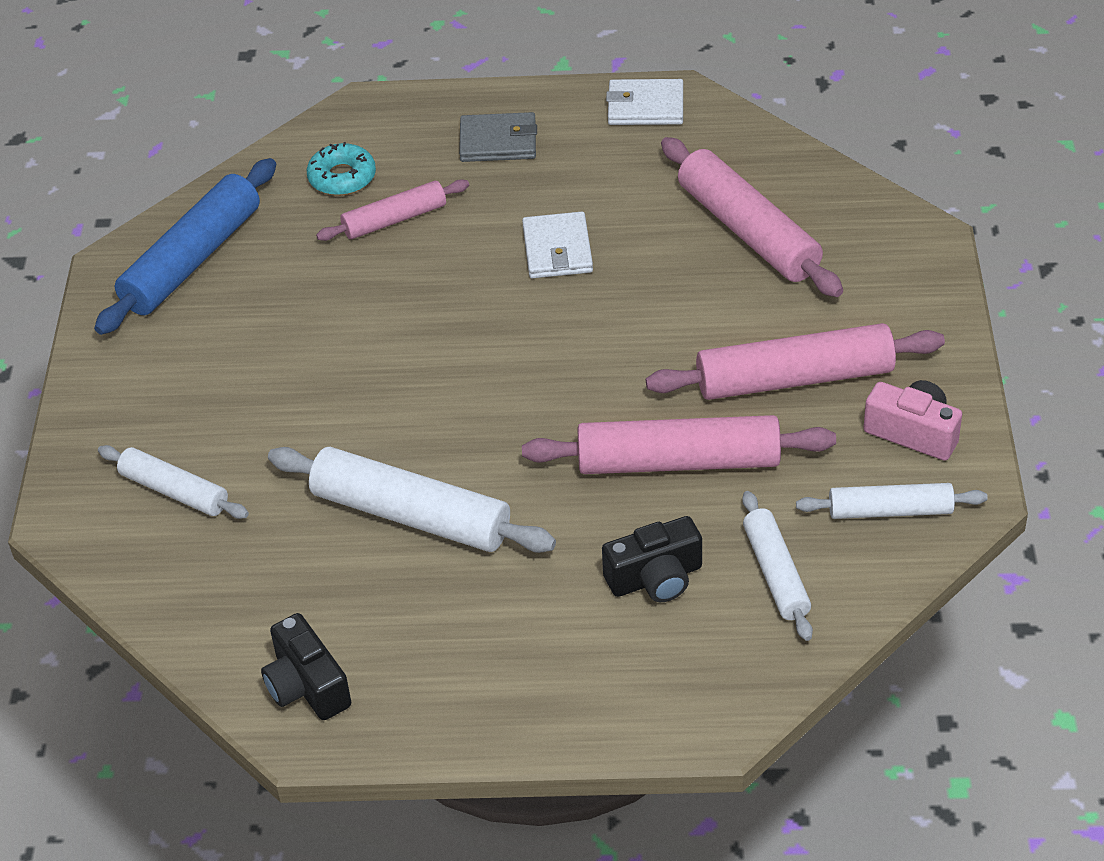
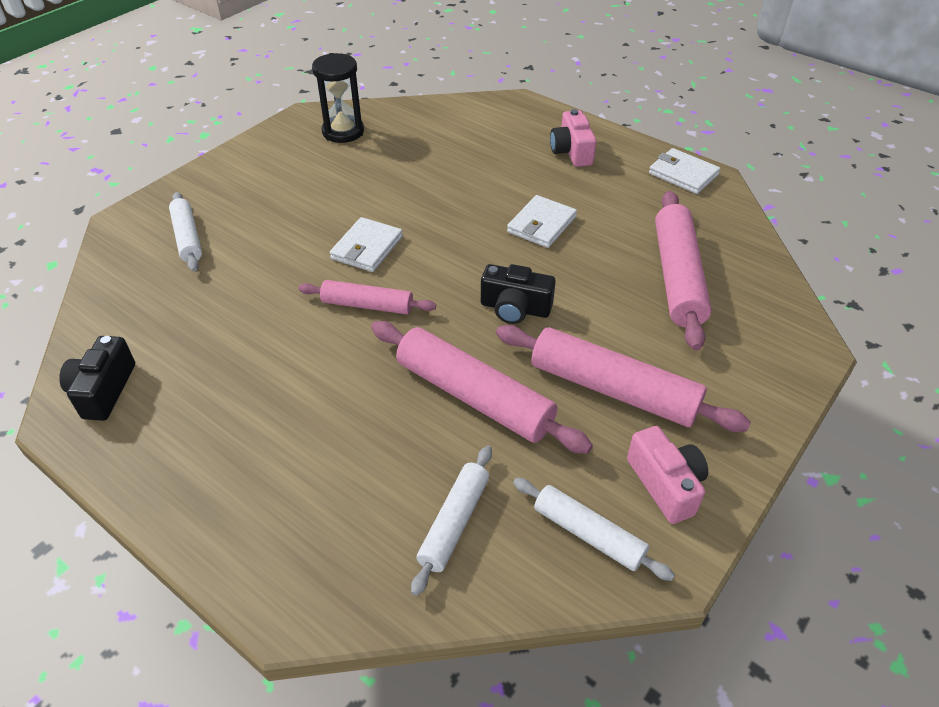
camera: 35 degrees right, 0 degrees up
blue rolling pin [94,158,276,335] -> black hourglass [312,53,364,143]
white rolling pin [268,447,556,553] -> none
turquoise donut [307,142,376,196] -> none
pink rolling pin [316,179,469,241] -> pink rolling pin moved to [298,280,436,314]
grey wallet [459,112,537,162] -> pink camera [550,109,597,167]
black camera [602,516,702,602] -> black camera moved to [481,264,556,324]
none -> white wallet [330,217,403,272]

